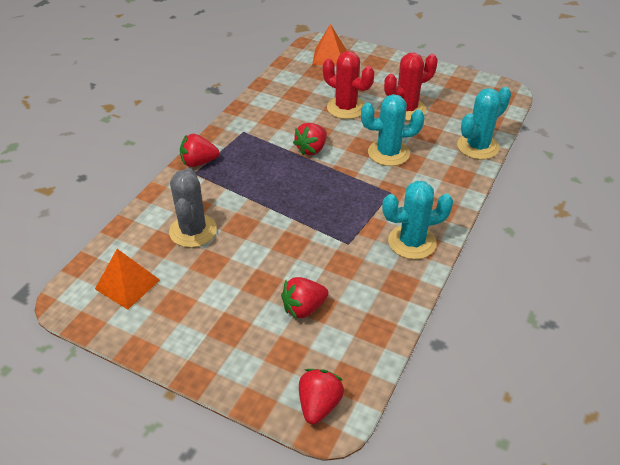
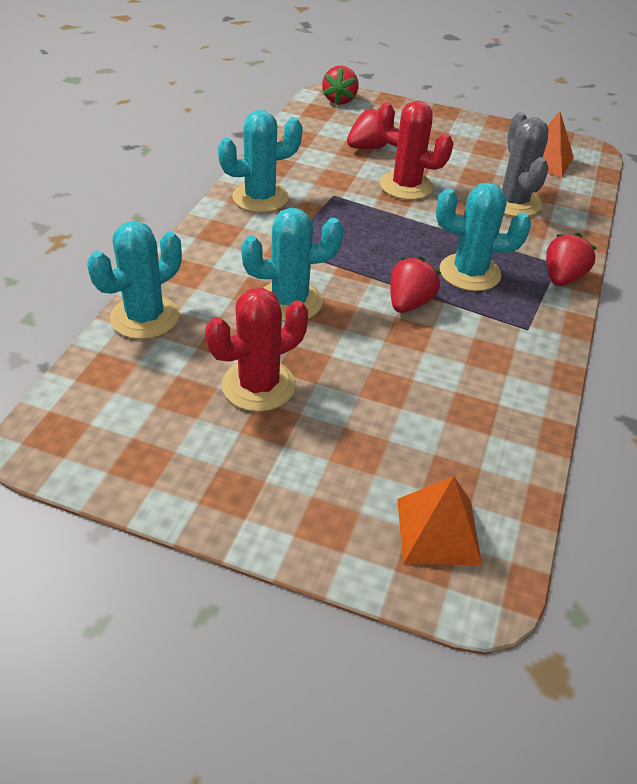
camera: 170 degrees right, 0 degrees up
red strawberry [180,134,219,167] -> red strawberry turned 45 degrees counterclockwise [546,233,597,286]
red cactus [323,51,374,119] -> red cactus moved to [377,101,454,200]
none -> turquoise cactus [436,182,531,291]

